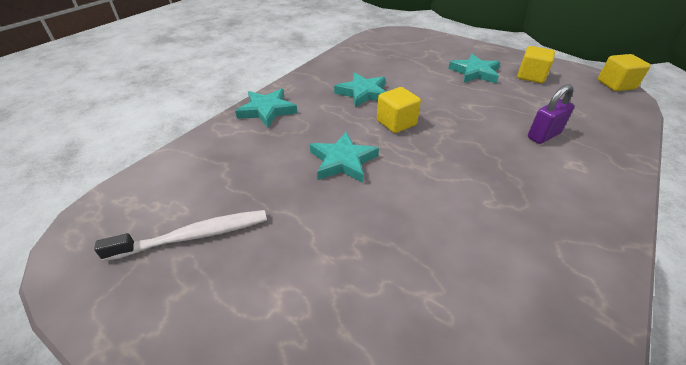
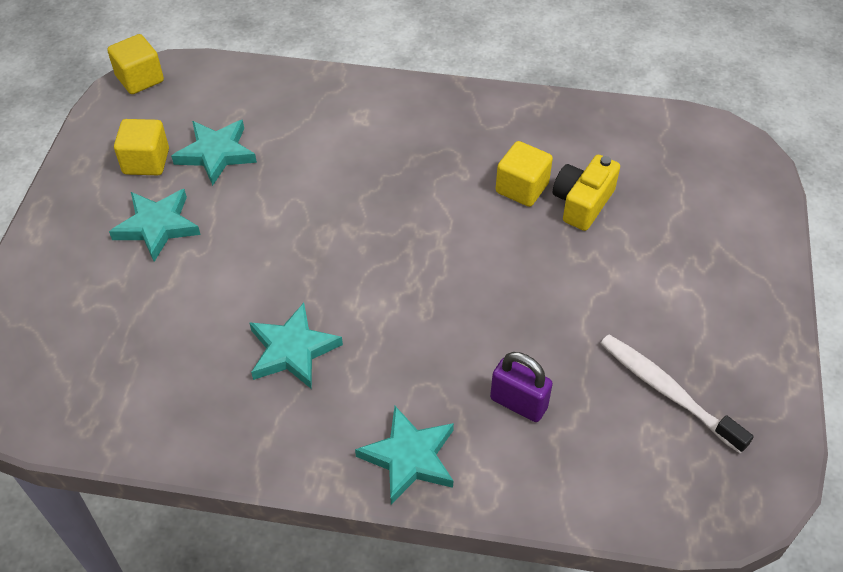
camera: 115 degrees left, 10 degrees up
turquoise star [310,132,379,183] -> turquoise star moved to [171,120,257,186]
yellow cube [377,87,421,133] -> yellow cube moved to [496,141,553,207]
purple padlock [528,84,574,144] -> purple padlock moved to [490,352,553,422]
none -> yellow camera [553,155,620,231]

